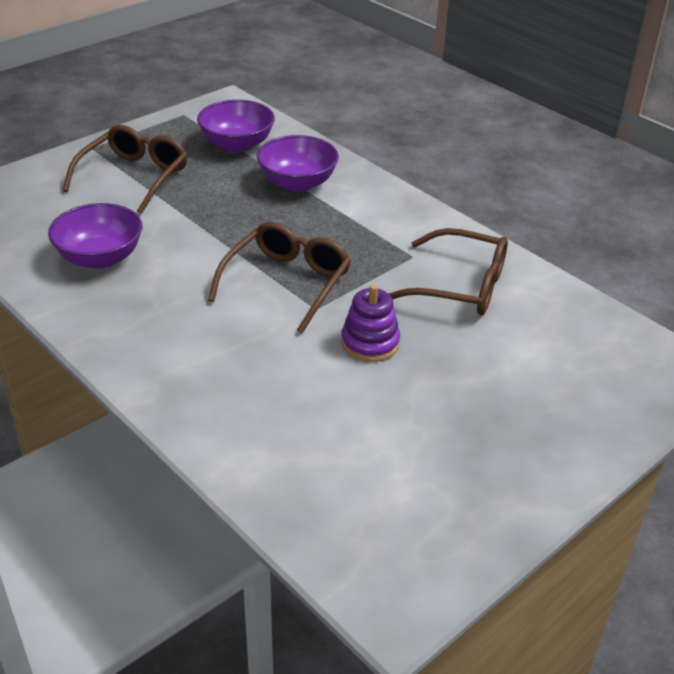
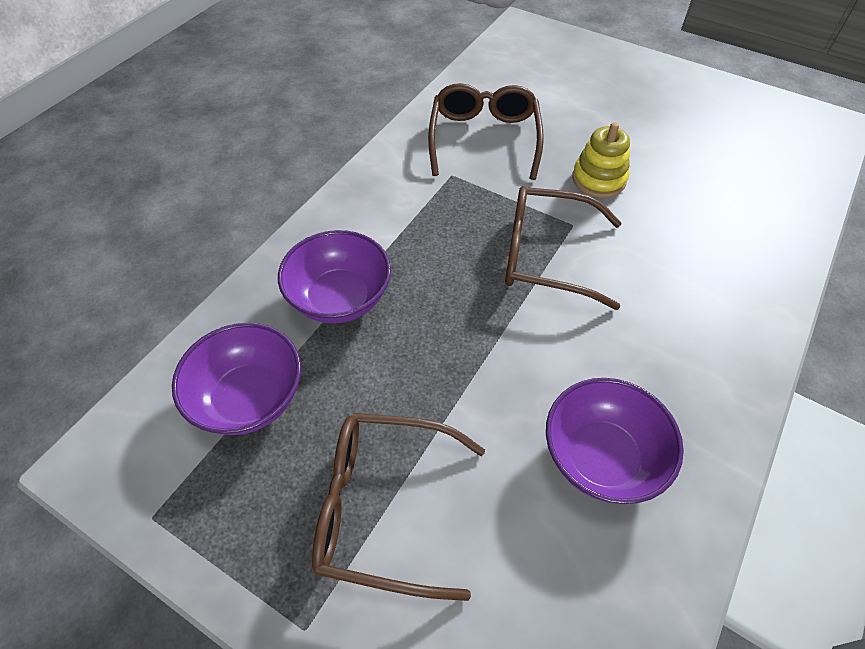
camera: 105 degrees left, 15 degrees up
purple stacking toy [341,284,400,362] -> yellow stacking toy [572,122,630,198]

